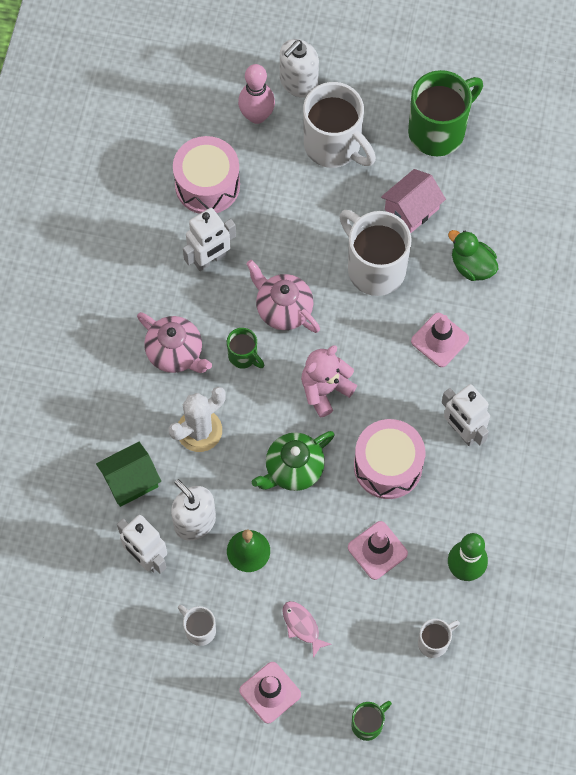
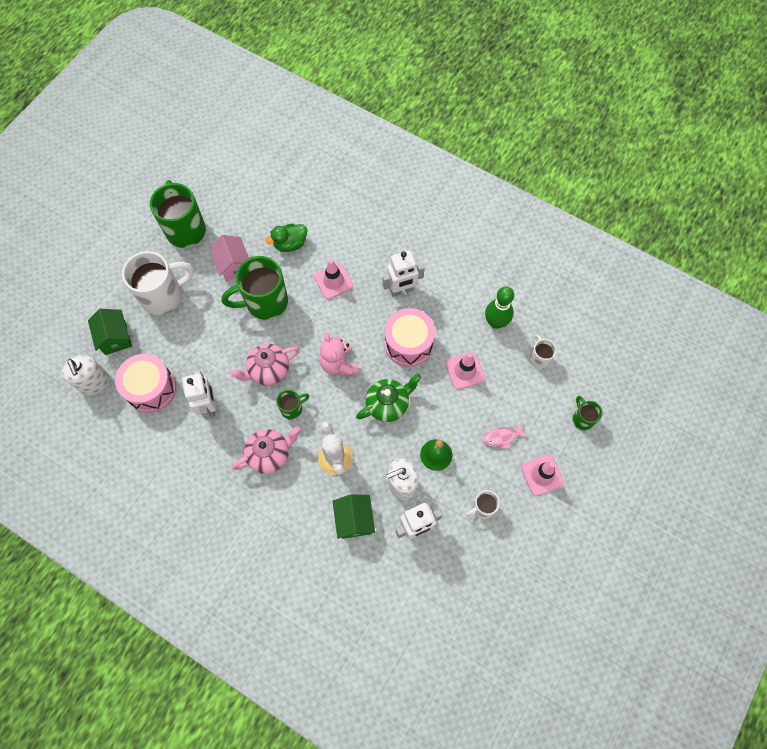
camera: 70 degrees left, 0 degrees up
pink bowling pin [238,64,275,124] -> green house [88,309,132,355]
green teapot [252,431,335,491] -> green teapot turned 105 degrees counterclockwise [356,374,421,422]
white soap dispenser [280,39,319,98] -> white soap dispenser moved to [62,355,109,395]
white mug [340,210,412,296] -> green mug [222,256,288,320]

